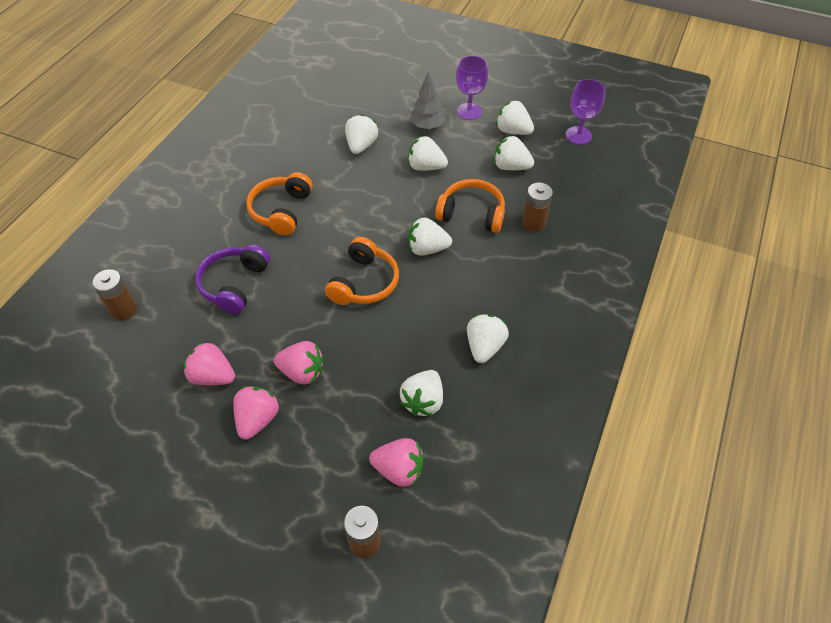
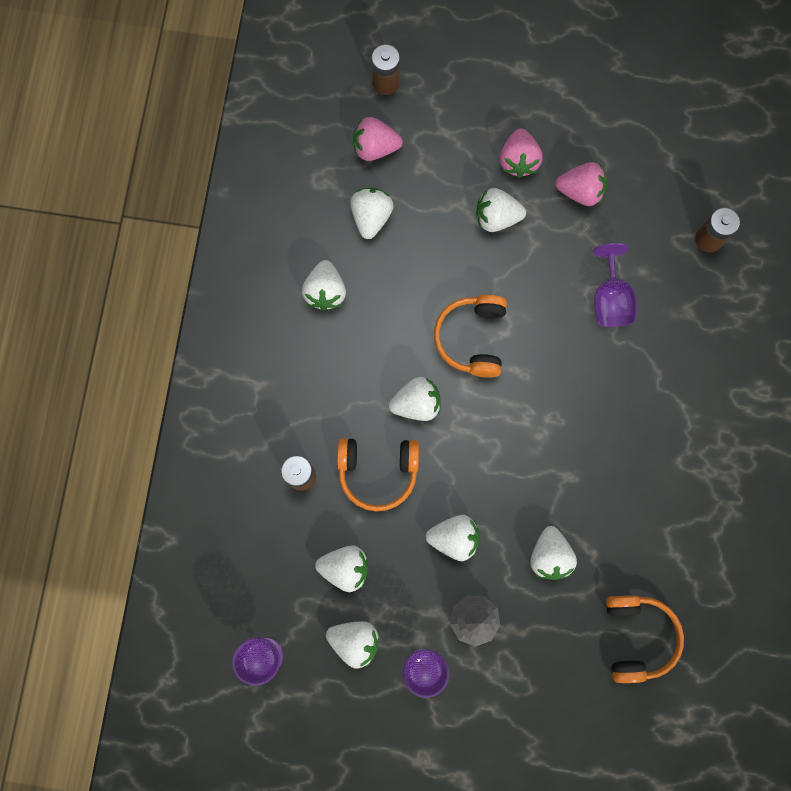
camera: 165 degrees right, 25 degrees up
purple headphones [195,244,270,314] -> purple goblet [593,243,637,327]
orange headphones [246,172,313,235] -> orange headphones moved to [606,595,684,683]
pink strawberry [274,341,323,385] -> white strawberry [476,188,526,232]

